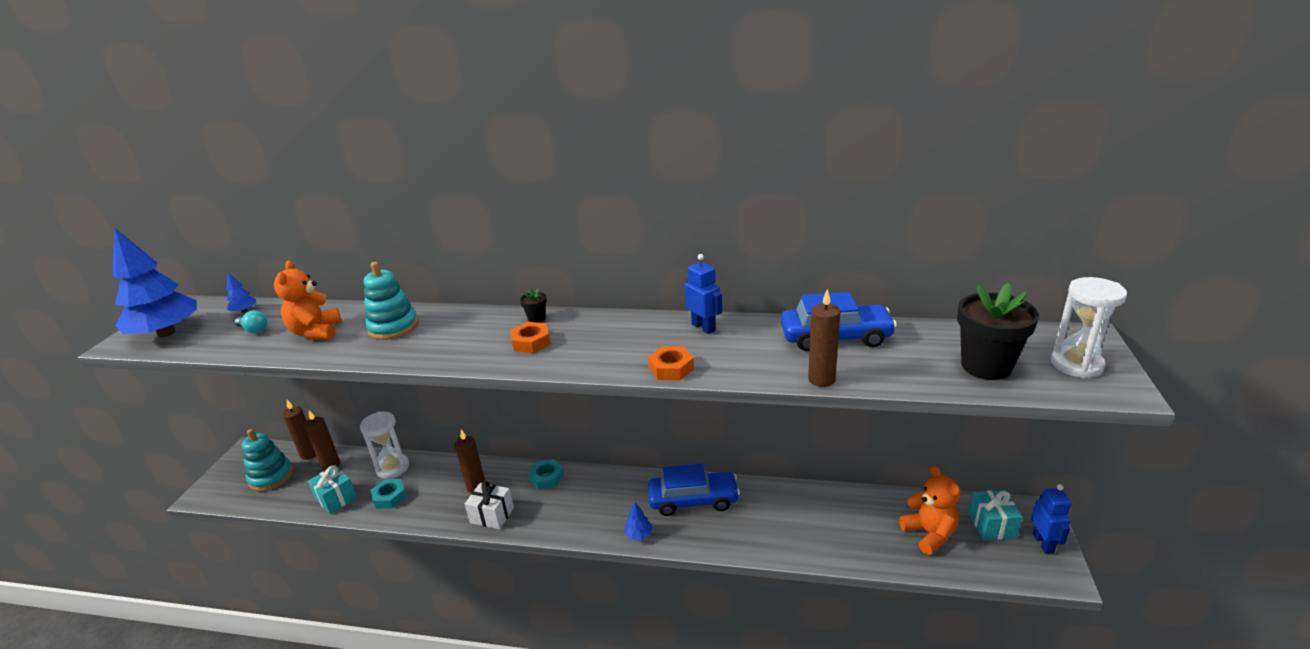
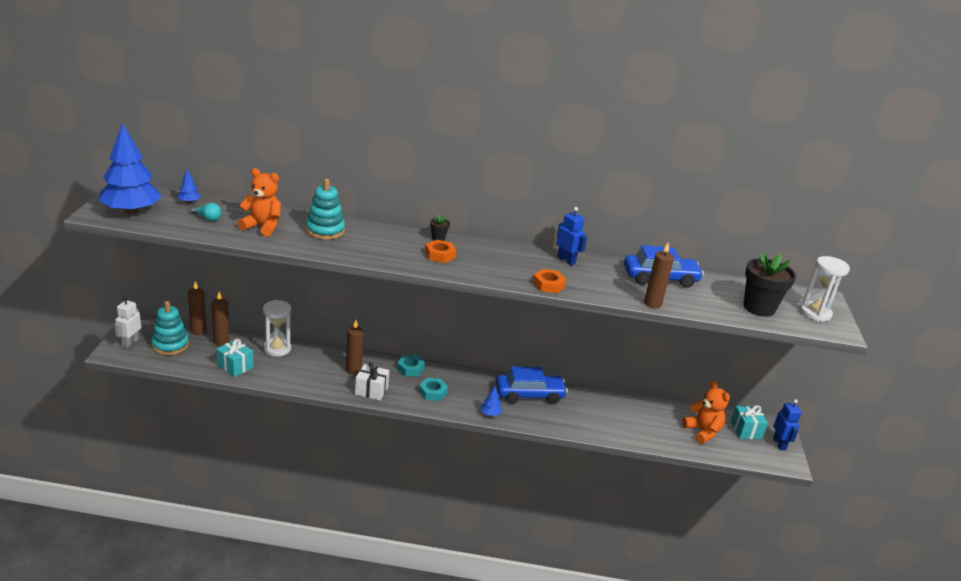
camera: 10 degrees left, 0 degrees up
orange teddy bear [274,260,341,340] -> orange teddy bear turned 120 degrees clockwise [238,168,281,237]
turquoise nut [370,479,407,509] -> turquoise nut moved to [419,378,448,401]
none -> white robot [114,296,141,348]

